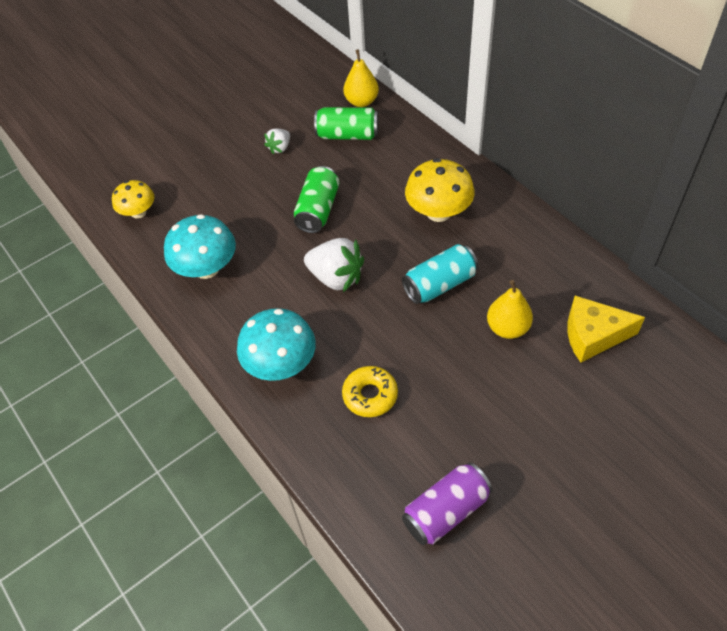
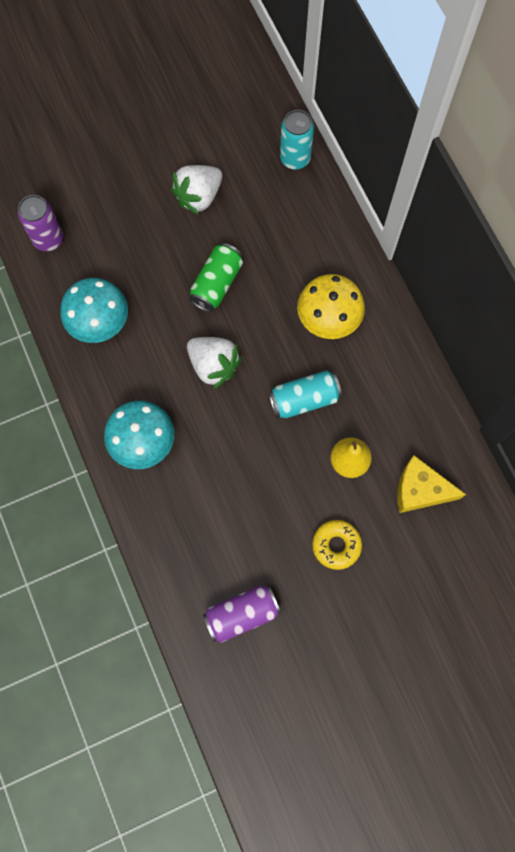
camera: 10 degrees right, 20 degrees up
yellow mushroom [112,180,154,219] -> purple can [18,195,63,251]
white strawberry [264,128,290,154] -> white strawberry [171,165,222,215], size x1.82
green can [314,107,378,140] -> none
yellow donut [342,366,398,417] -> yellow donut moved to [312,520,362,570]
yellow pear [343,49,379,107] -> turquoise can [280,110,314,170]

